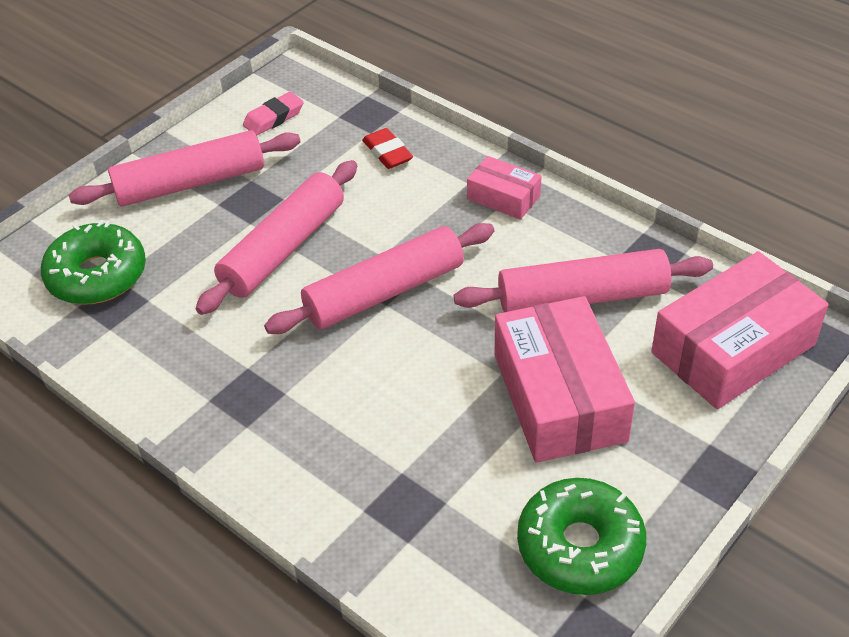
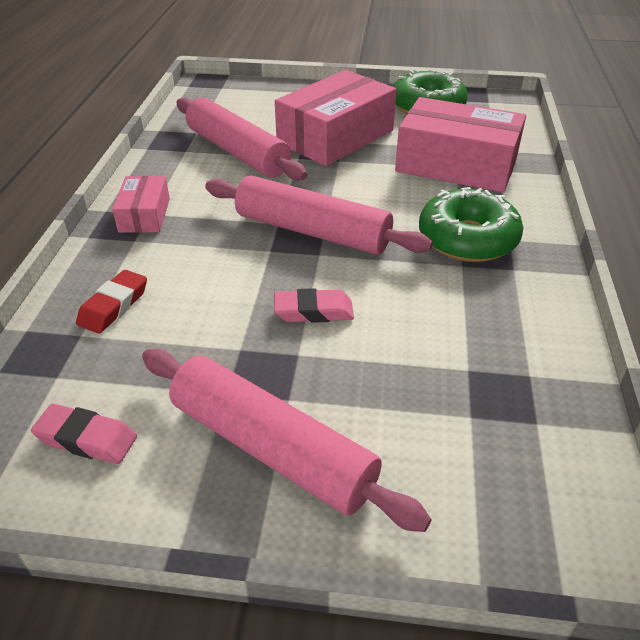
camera: 125 degrees left, 5 degrees down
green donut [41,220,146,305] -> green donut moved to [419,187,523,262]
pink rolling pin [195,160,357,315] -> pink eraser [274,288,354,323]
pink box [651,251,829,409] -> pink box moved to [395,97,526,192]

